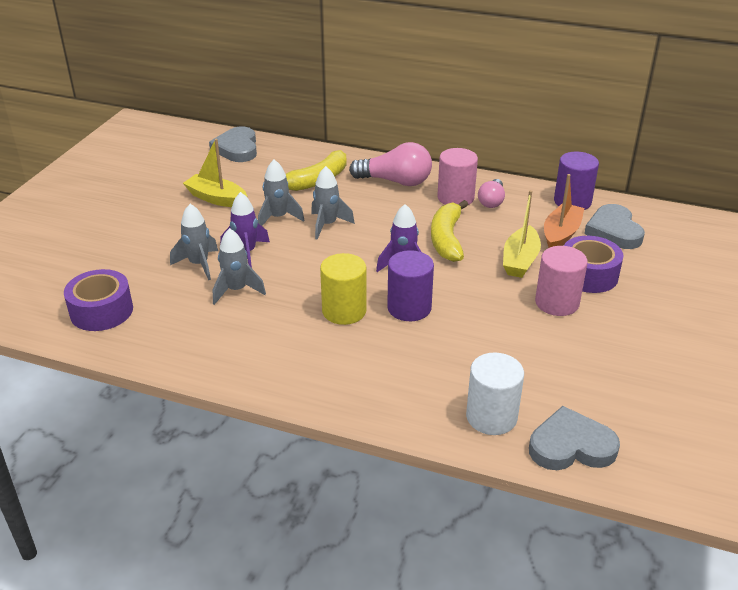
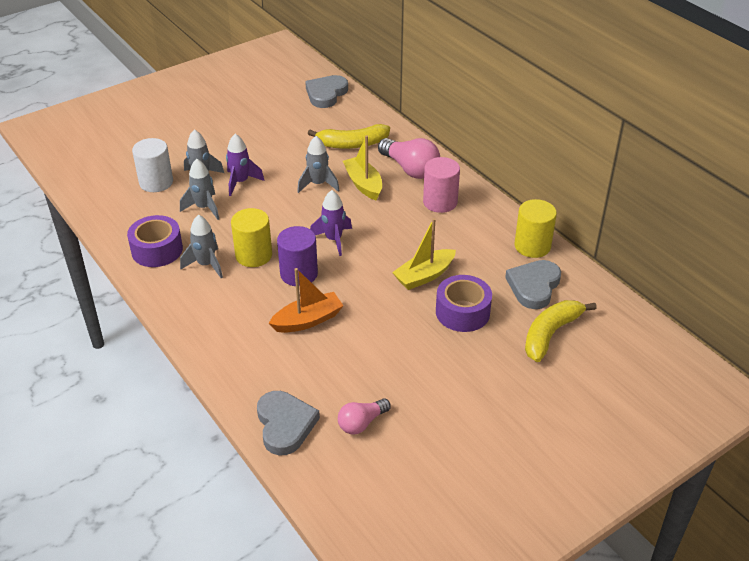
camera: 35 degrees right, 5 degrees up
purple tape [64,269,133,331] -> purple tape moved to [127,215,183,267]
yellow boat [183,139,247,207] -> yellow boat moved to [343,135,382,201]
grey rocket [258,160,305,226] -> grey rocket moved to [180,215,223,278]
yellow banana [431,200,468,262] -> yellow banana moved to [525,300,597,362]
white cylinder [466,353,524,435] -> white cylinder moved to [132,138,173,192]
pink light bulb [478,179,505,208] -> pink light bulb moved to [338,398,391,434]
grey heart [529,406,620,470] -> grey heart turned 45 degrees clockwise [257,391,320,456]
pink cylinder [535,246,588,316] -> none
orange boat [544,174,584,248] -> orange boat moved to [269,268,344,333]
purple cylinder [554,152,599,210] -> yellow cylinder [515,199,557,258]

